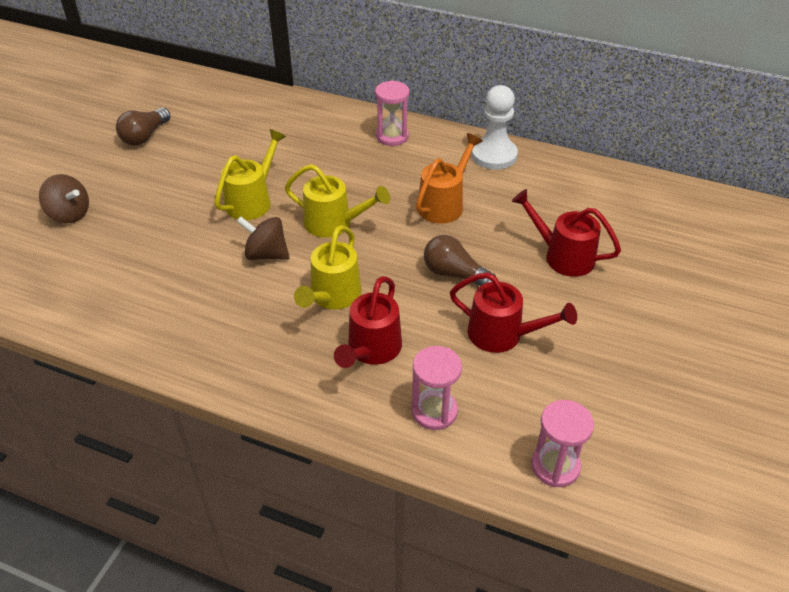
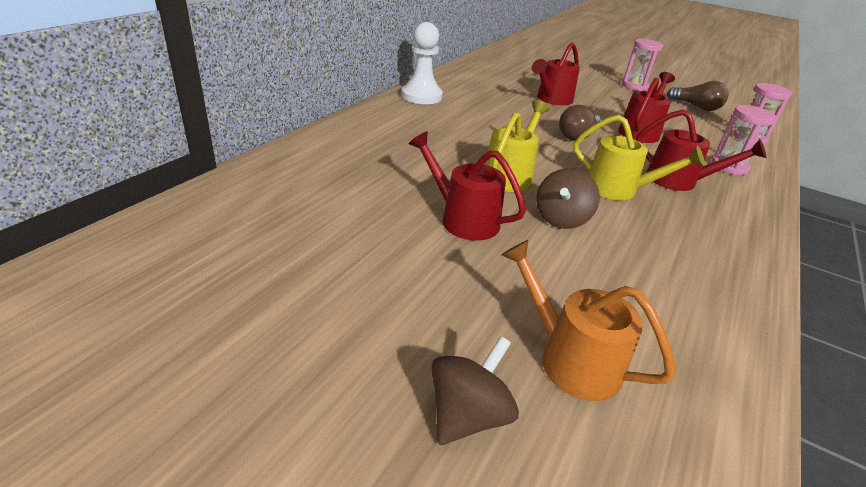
camera: 85 degrees left, 10 degrees down
brown light bulb [116,108,171,145] -> brown light bulb moved to [667,81,729,111]
yellow watering can [215,129,286,220] -> red watering can [409,131,526,241]
pink hourglass [375,80,410,146] -> pink hourglass moved to [622,39,663,91]
orange watering can [416,133,483,224] -> orange watering can moved to [501,240,676,401]

